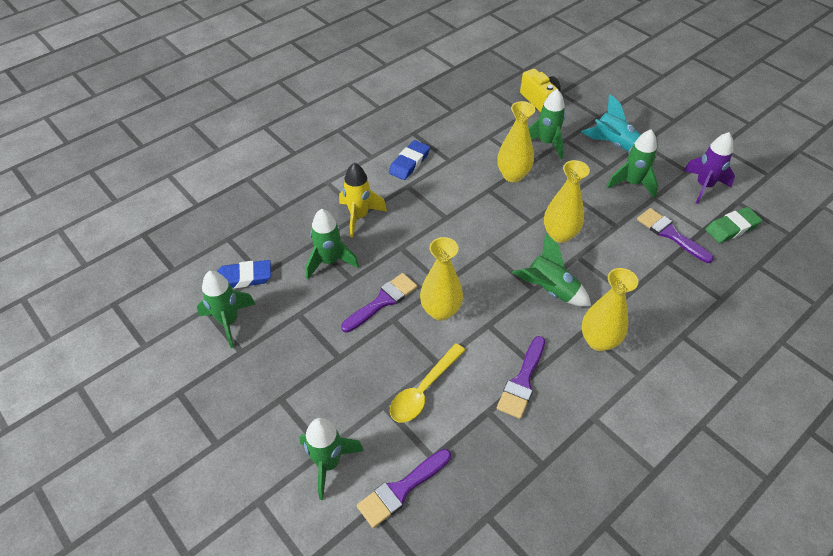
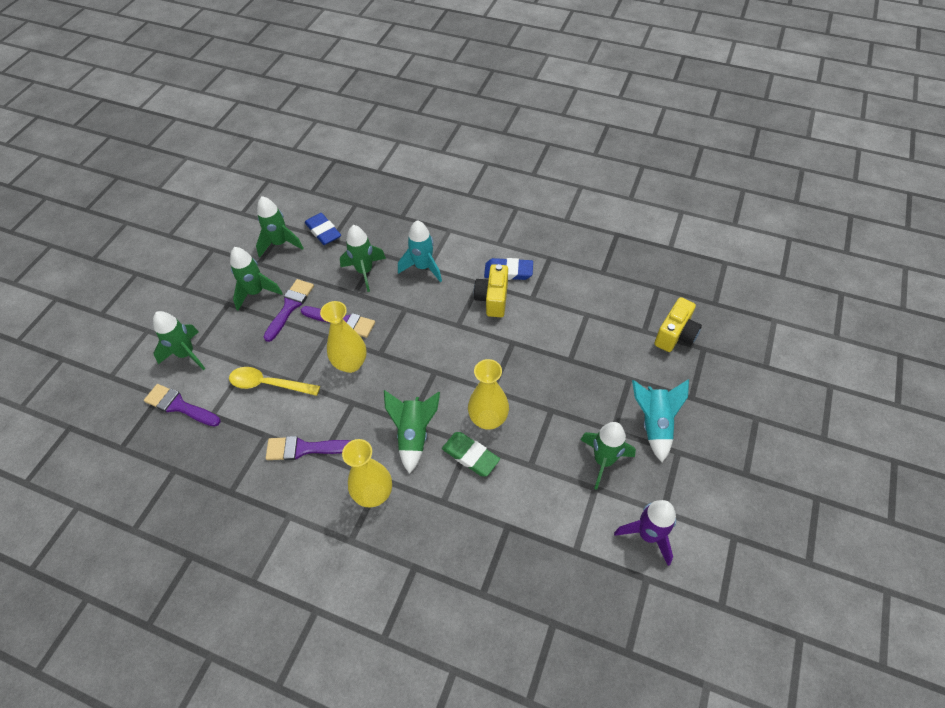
camera: 65 degrees right, 5 degrees up
yellow rocket [339,163,387,238] -> turquoise rocket [398,220,442,282]
yellow vase [497,101,535,182] -> none
green rocket [529,89,566,159] -> green rocket moved to [230,247,283,311]
purple brush [637,208,714,263] -> purple brush moved to [264,279,314,342]
green eraser [705,207,762,243] -> green eraser moved to [442,432,500,477]
none -> yellow camera [474,264,508,317]

